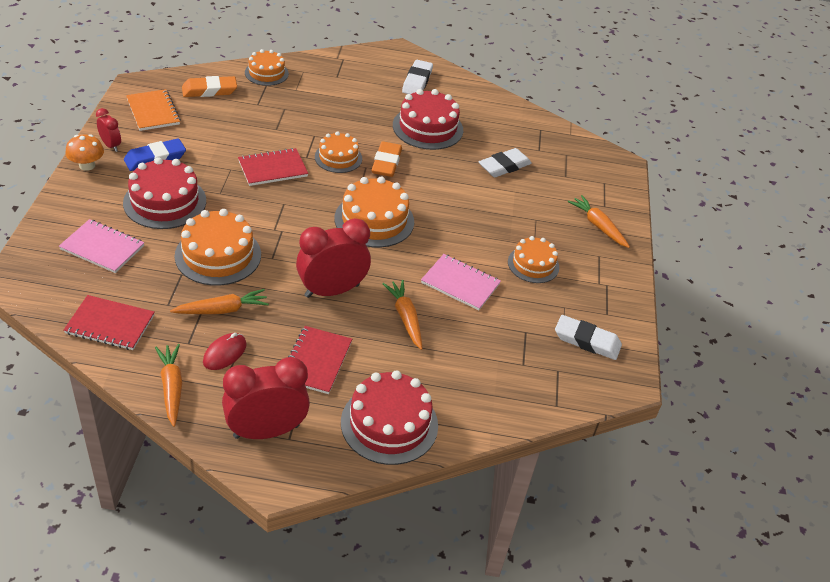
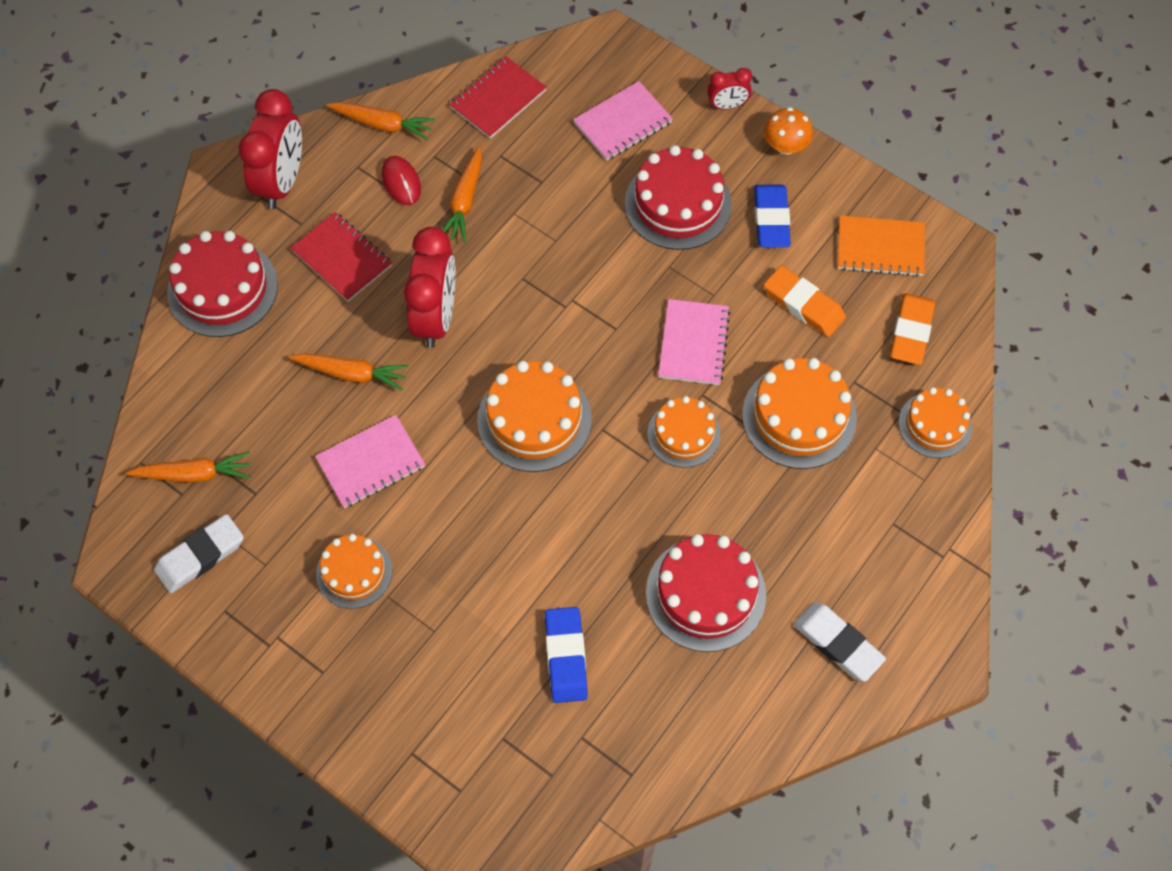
camera: 125 degrees right, 20 degrees up
red clock [96,108,121,152] -> red clock moved to [707,68,752,110]
orange cake [174,209,261,286] -> orange cake moved to [742,358,857,469]
red notebook [238,148,308,186] -> pink notebook [658,299,731,385]
orange eraser [371,141,402,177] -> orange eraser moved to [764,266,846,337]
white eraser [479,148,532,177] -> blue eraser [545,607,588,703]
orange carrot [568,195,630,248] -> orange carrot moved to [125,451,251,483]

